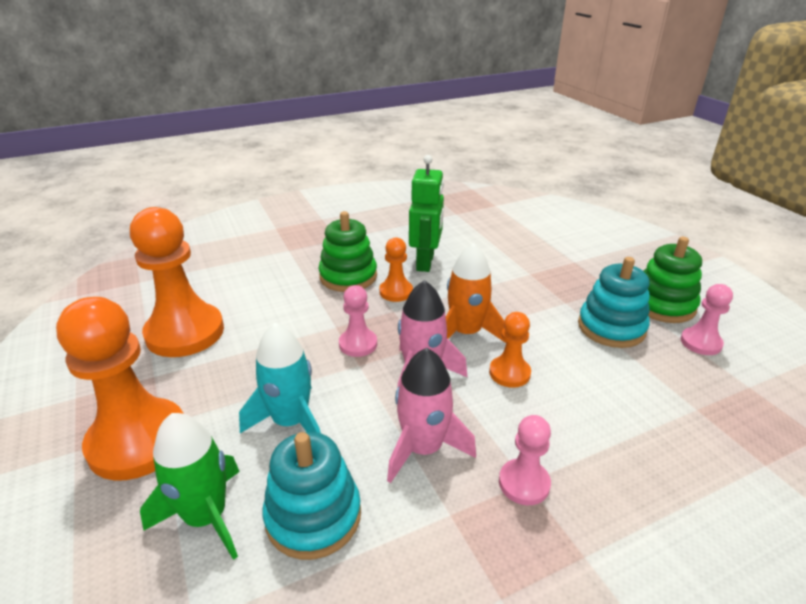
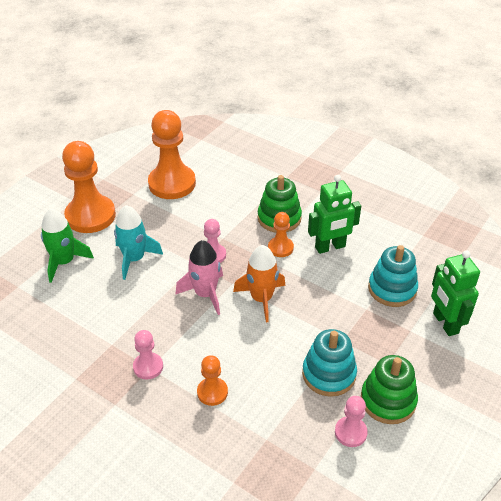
camera: 60 degrees right, 10 degrees up
turquoise stacking toy [263,432,361,560] -> turquoise stacking toy moved to [368,245,418,307]
pink rocket [387,348,476,483] -> none
orange pawn [489,312,531,388] -> orange pawn moved to [197,355,228,406]
none -> green robot [431,250,480,336]

